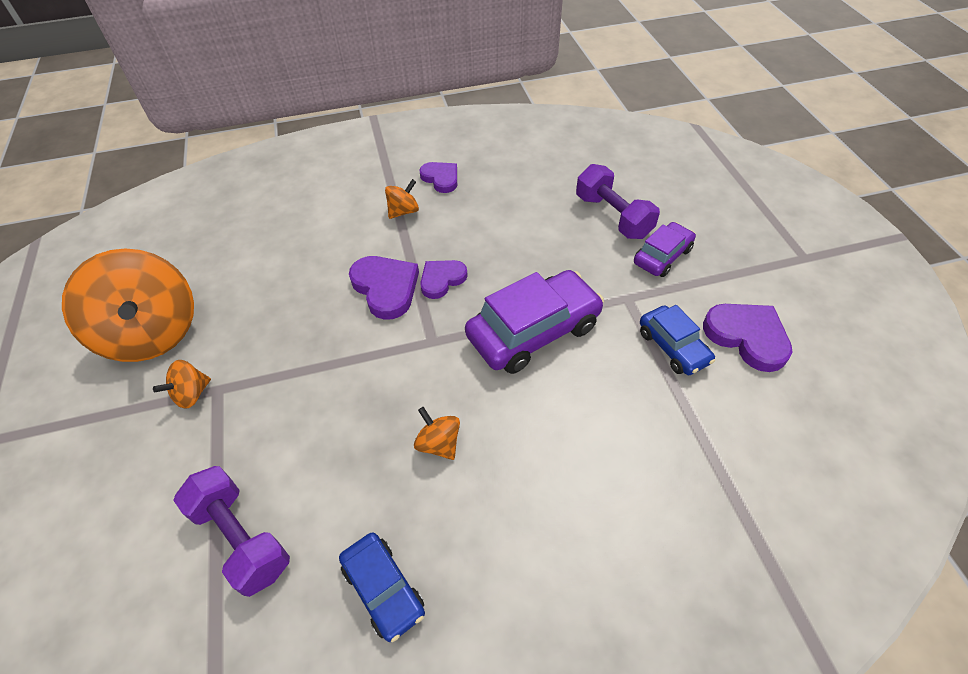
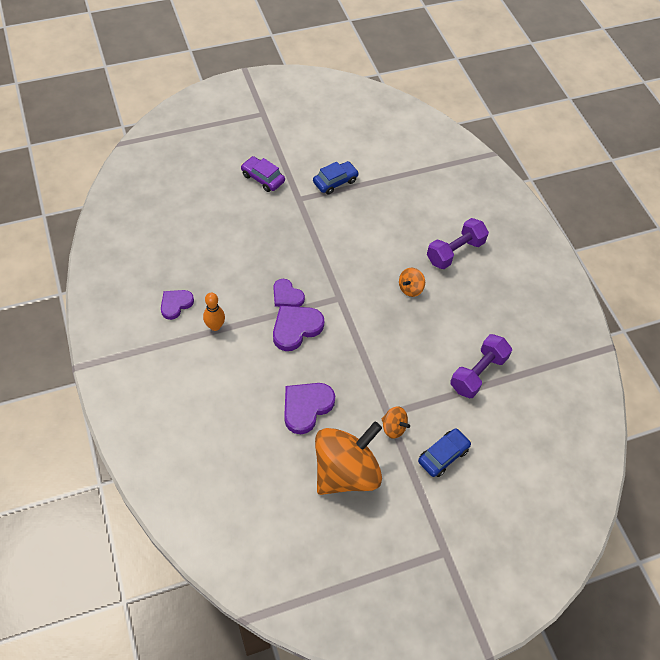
camera: 100 degrees left, 5 degrees up
blue car [339,532,425,642] -> blue car moved to [418,428,471,477]
orange spinning top [385,179,419,219] -> orange bowling pin [203,293,225,331]
purple car [465,270,604,374] -> none
purple dumbbell [576,164,660,239] -> purple dumbbell moved to [427,218,489,269]
purple heart [703,304,792,372] -> purple heart moved to [284,383,335,434]

